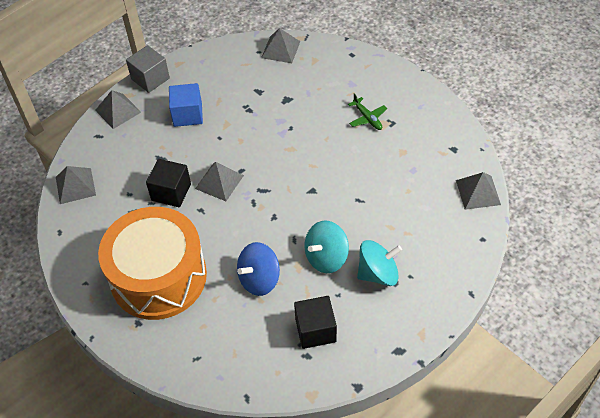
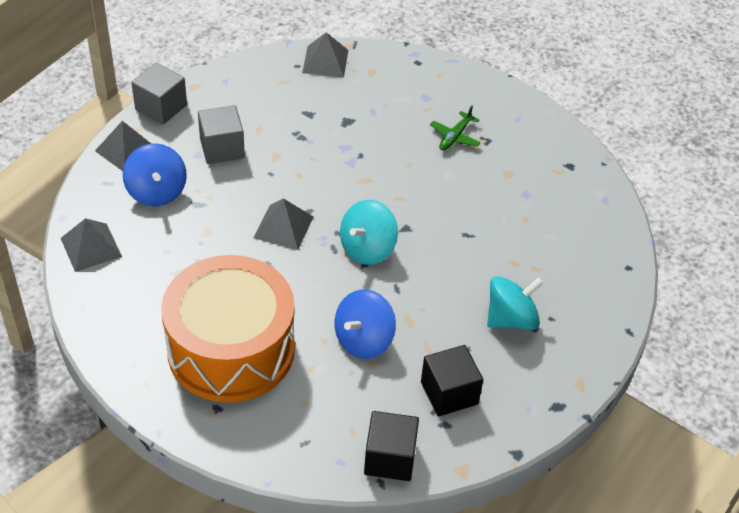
camera: 15 degrees left, 5 degrees down
black cube [146,159,191,207] -> black cube moved to [364,411,419,481]
blue cube [169,83,203,127] -> grey cube [198,105,245,164]
turquoise spinning top [304,220,349,273] -> turquoise spinning top moved to [340,200,398,265]
green plane [348,93,387,130] -> green plane turned 75 degrees clockwise [430,106,481,151]
grey pyramid [456,172,501,210] -> none
none -> blue spinning top [123,143,187,207]

